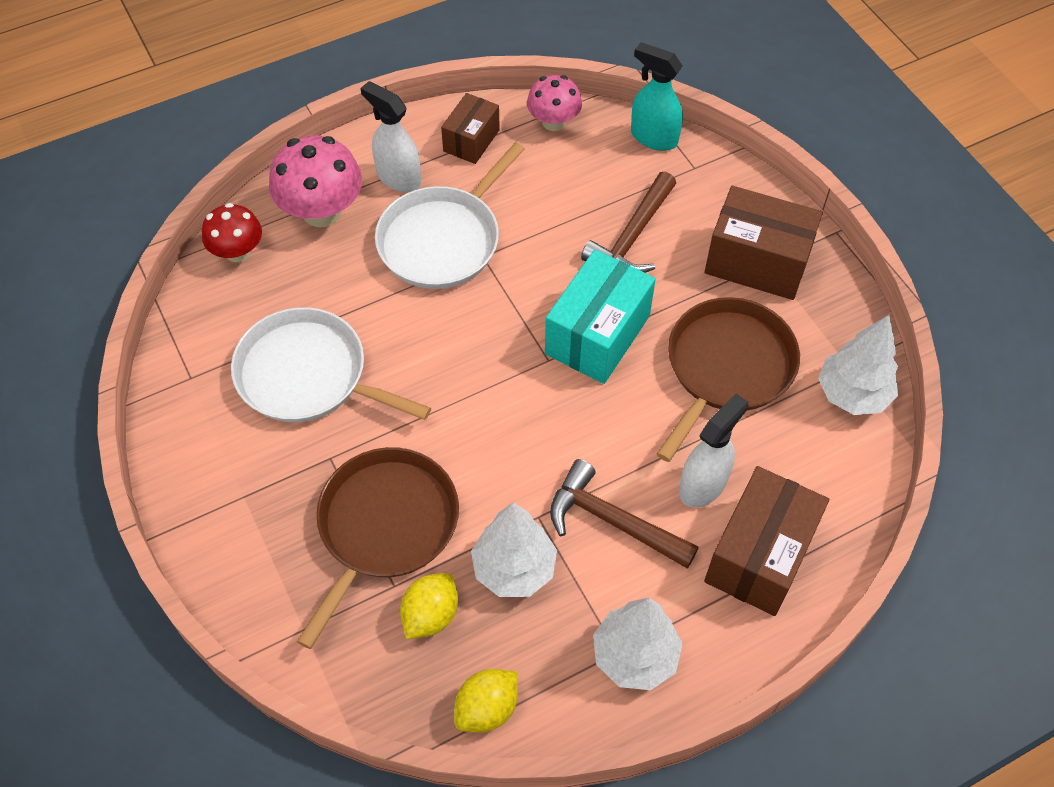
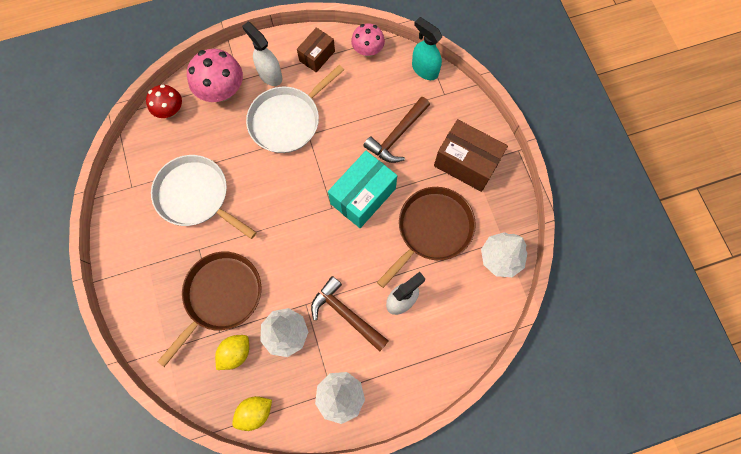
camera: 10 degrees right, 15 degrees up
brown box [704,466,829,616] -> none

